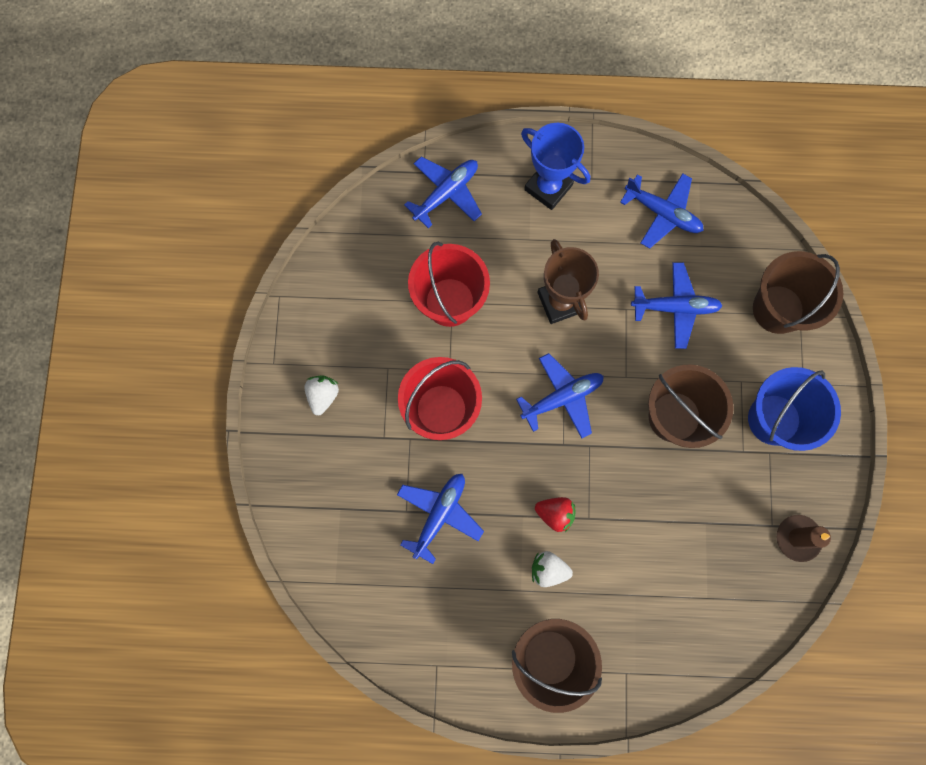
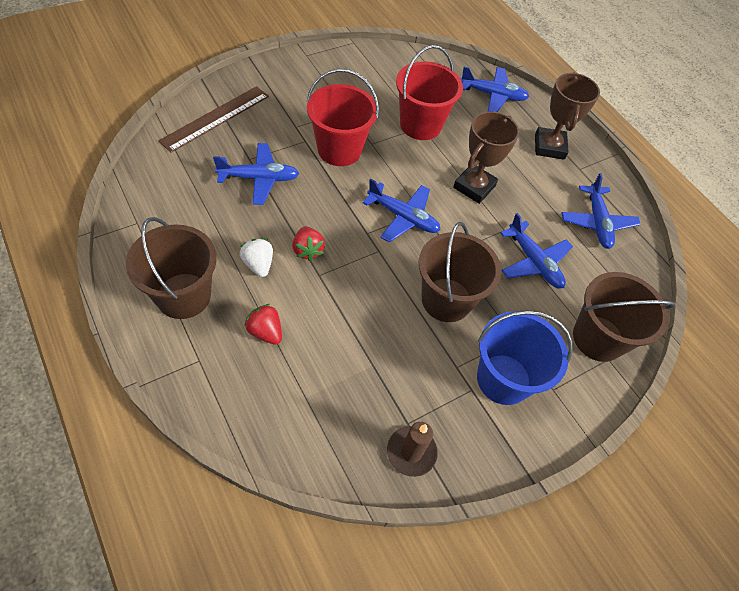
camera: 50 degrees right, 20 degrees down
white strawberry [304,375,339,415] -> none
blue trophy [521,123,590,210] -> brown trophy [535,72,600,160]
none -> brown ruler [158,86,269,153]
none -> red strawberry [244,304,282,345]

